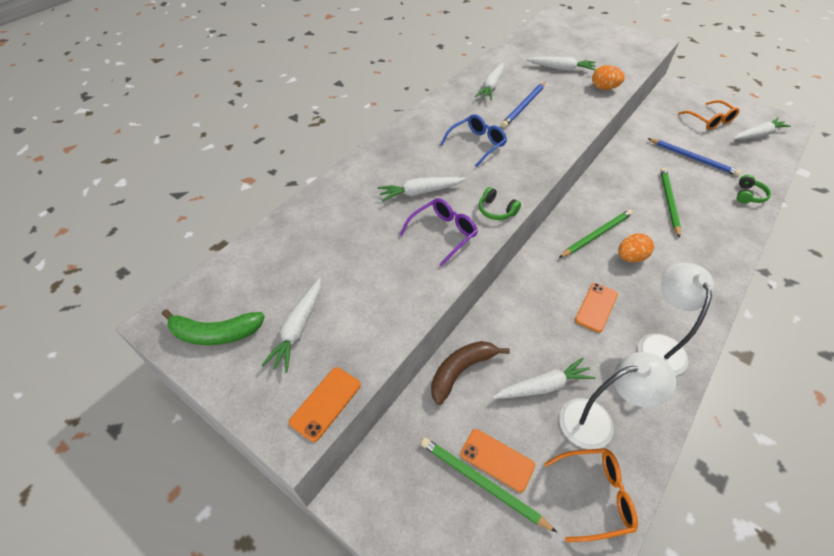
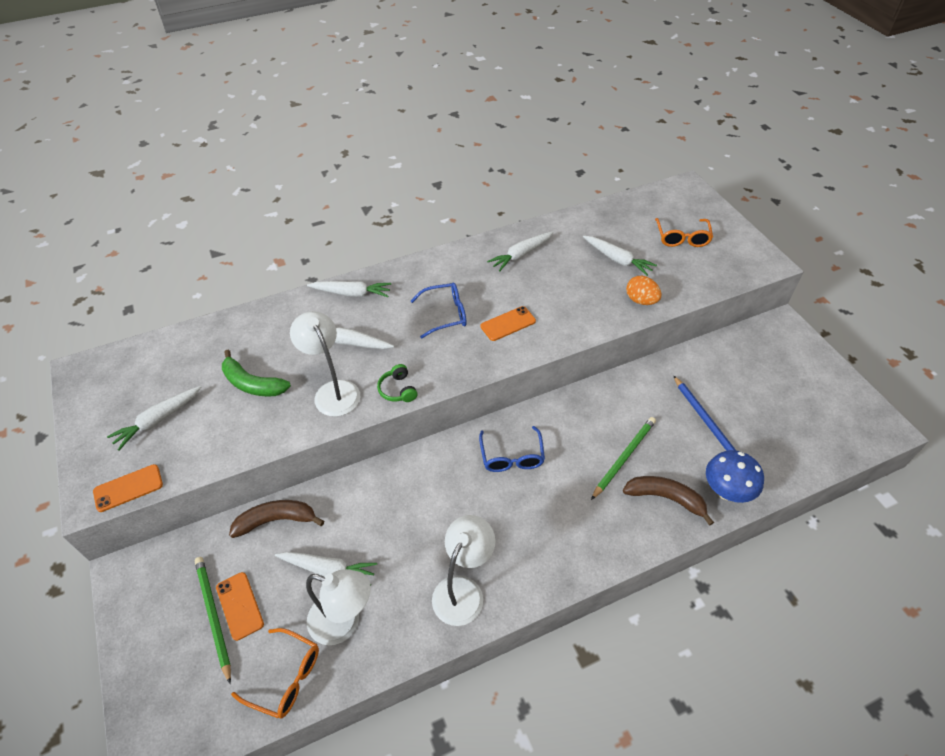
camera: 30 degrees right, 0 degrees up
green banana [162,309,265,345] -> green banana moved to [222,350,291,396]
purple glasses [400,198,478,267] -> white lamp [290,311,360,417]
blue pencil [501,82,546,128] -> none
green pencil [559,210,633,258] -> blue glasses [479,426,545,472]
orange phone [575,283,618,333] -> orange phone moved to [481,306,536,341]
orange egg [618,233,654,262] -> none
orange glasses [678,100,739,130] -> orange glasses moved to [655,218,713,247]
white carrot [733,118,791,140] -> white carrot moved to [307,281,391,297]
green headphones [737,175,771,203] -> blue mushroom [706,450,764,503]
none -> brown banana [623,476,714,526]

